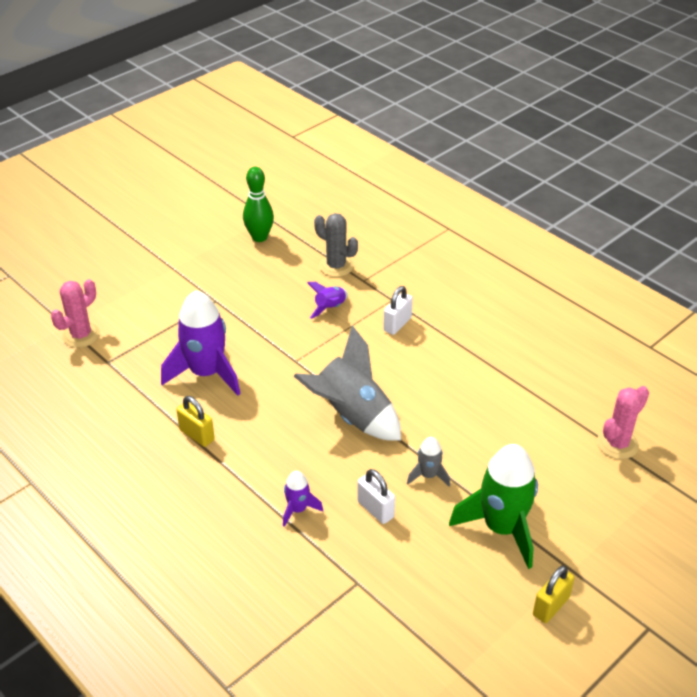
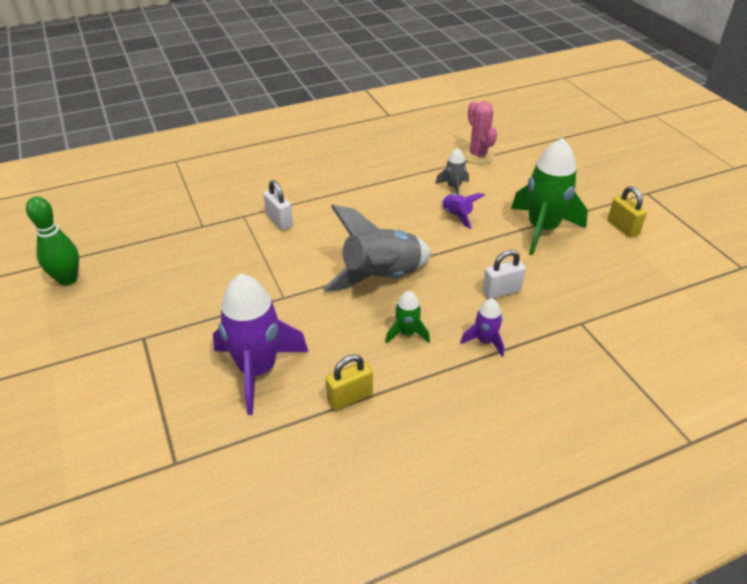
camera: 70 degrees left, 0 degrees up
pink cactus [51,279,100,348] -> none
purple rocket [307,282,348,319] -> purple rocket moved to [442,193,485,229]
grey cactus [314,213,358,277] -> none
grey rocket [407,437,450,487] -> grey rocket moved to [435,148,469,195]
none -> green rocket [385,291,430,344]

